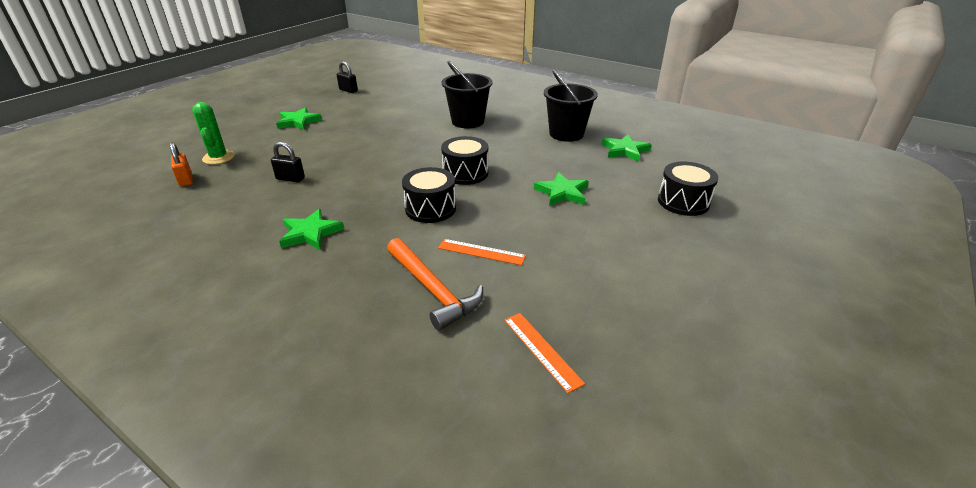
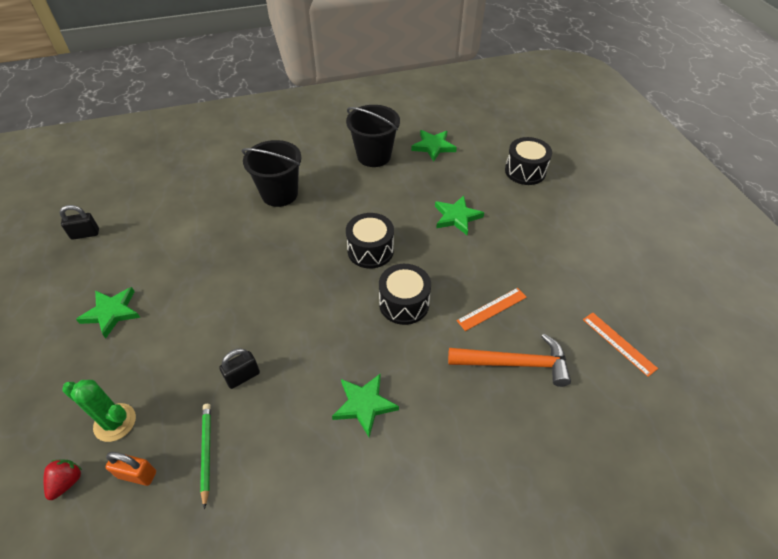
camera: 50 degrees left, 15 degrees up
orange ruler [504,313,585,393] -> orange ruler turned 45 degrees clockwise [583,312,658,377]
none -> red strawberry [44,459,82,500]
none -> green pencil [200,404,211,509]

